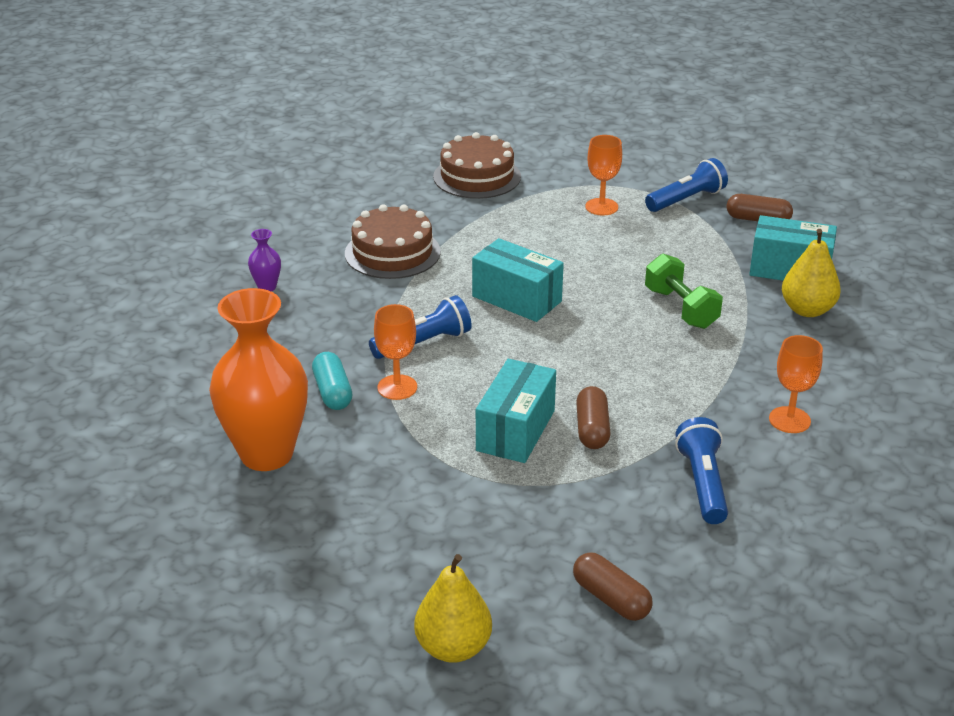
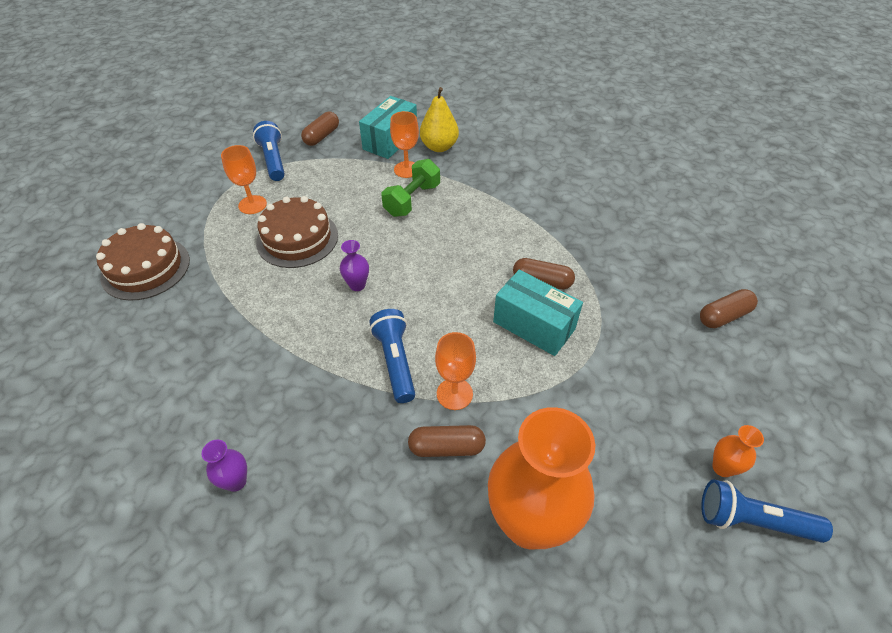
camera: 75 degrees left, 15 degrees up
turquoise capsule [312,352,352,410] -> brown capsule [408,425,486,457]
brown cake [345,204,441,279] -> brown cake moved to [256,196,338,268]
yellow pear [414,554,492,663] -> none
turquoise box [472,238,564,322] -> purple vase [340,240,369,291]
green dumbbell [645,254,723,329] -> green dumbbell turned 45 degrees counterclockwise [382,159,440,217]
blue flashlight [675,417,728,524] -> blue flashlight moved to [701,479,833,543]
orange goblet [769,335,823,433] -> orange goblet moved to [390,111,419,178]
none -> orange vase [712,425,764,477]

